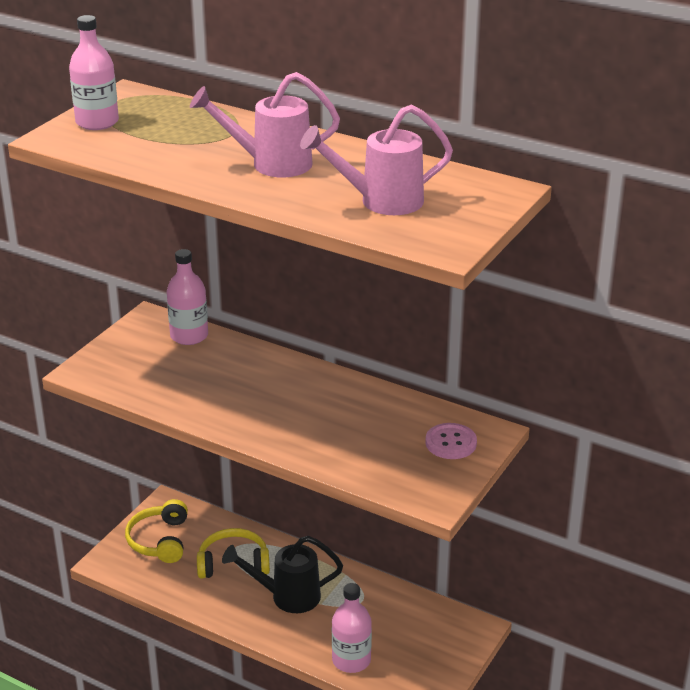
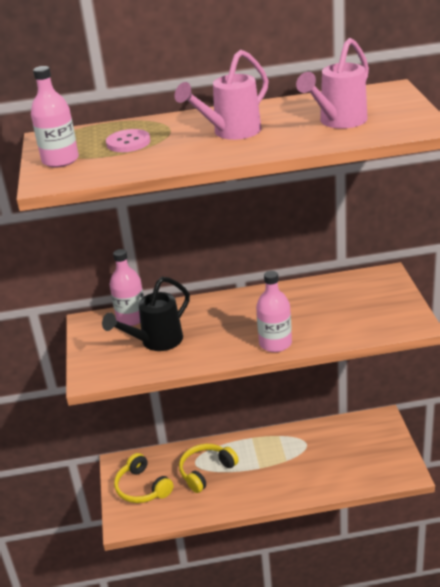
camera: 35 degrees left, 0 degrees up
black watering can [222,536,343,613] -> black watering can moved to [102,277,190,351]
pink bottle [332,583,372,673] -> pink bottle moved to [256,271,292,352]
pink button [426,423,477,459] -> pink button moved to [106,129,150,152]

